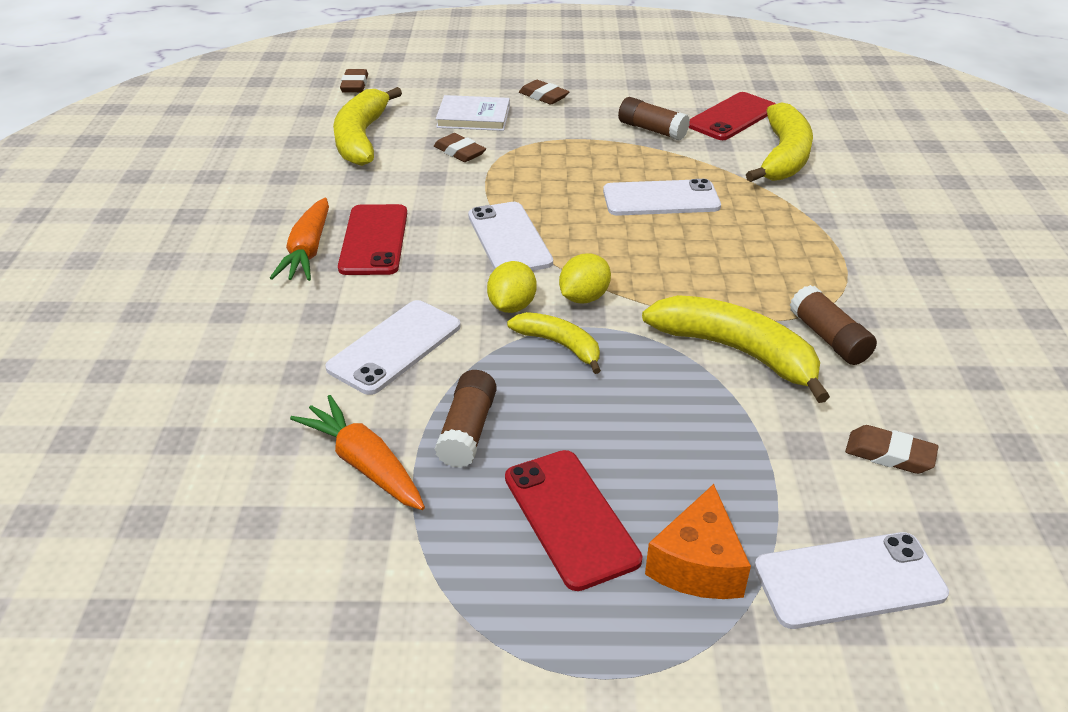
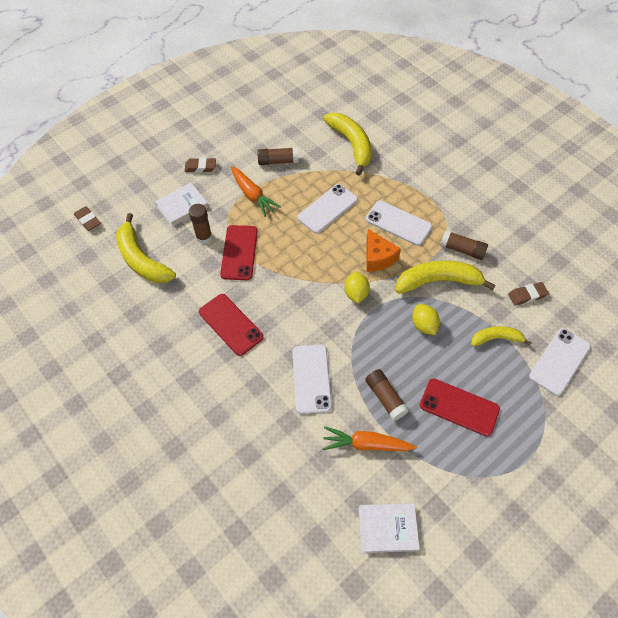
camera: 40 degrees left, 20 degrees up
orange carrot [270,198,329,281] -> orange carrot moved to [231,166,281,217]
brown eraser [434,133,486,162] -> brown glue stick [189,204,212,244]
white phone [468,202,553,271] -> white phone moved to [366,201,432,246]
yellow lemon [487,261,537,313] -> yellow lemon moved to [412,304,440,335]
yellow banana [507,312,601,374] -> yellow banana moved to [471,326,531,346]
orange cheese [645,484,751,599] -> orange cheese moved to [366,229,401,272]
red phone [689,92,776,140] -> red phone moved to [220,225,258,280]
none -> white book [359,503,420,553]

